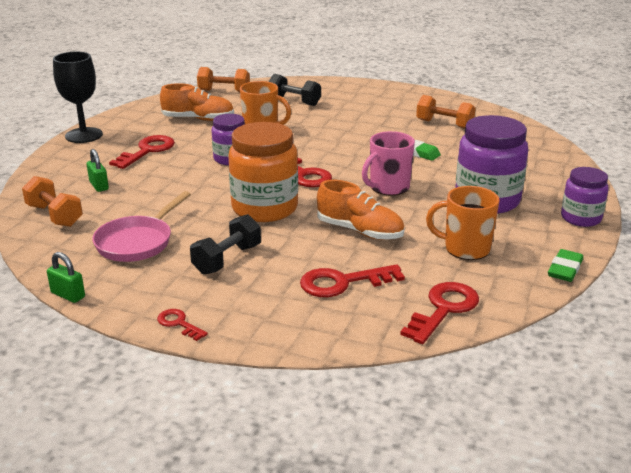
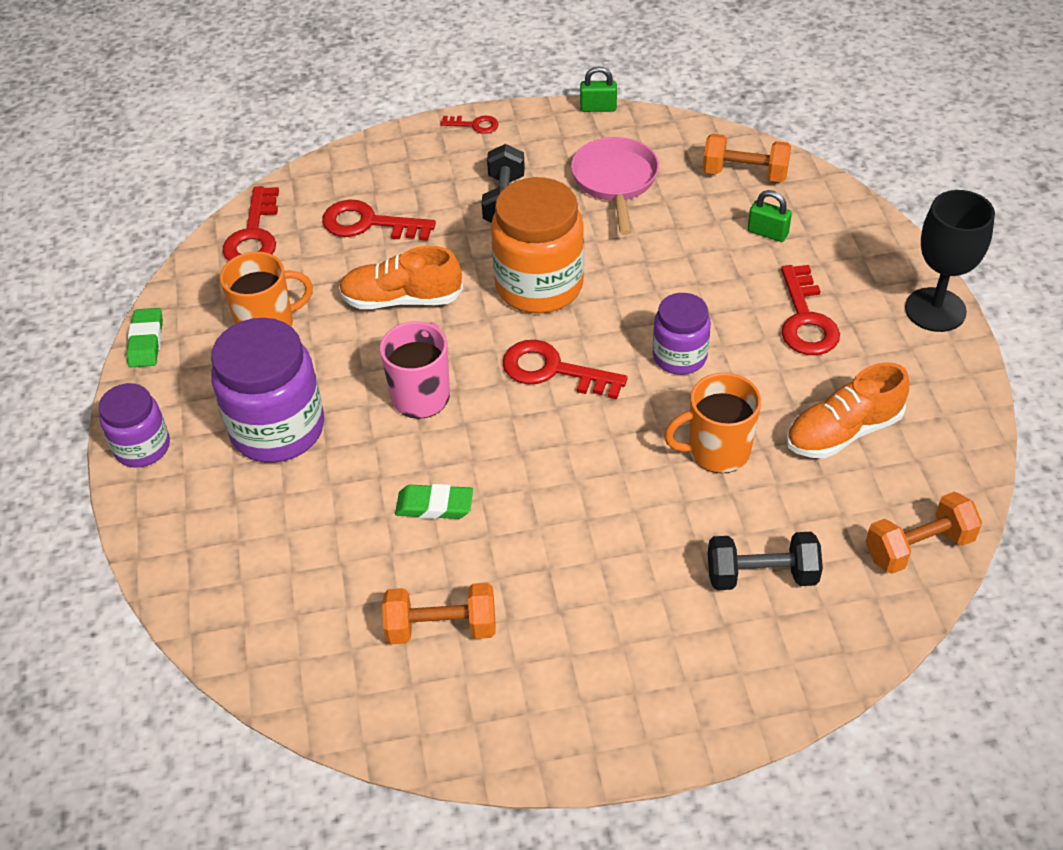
camera: 150 degrees right, 20 degrees up
red key [300,264,405,297] -> red key turned 120 degrees counterclockwise [322,200,436,241]

